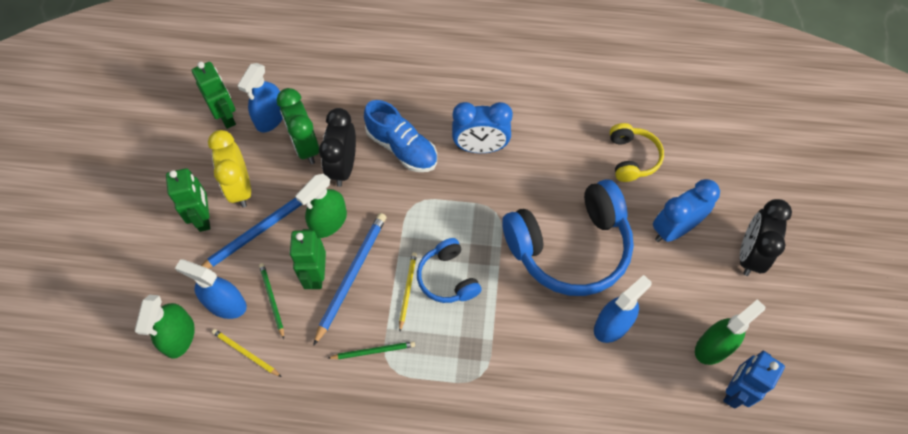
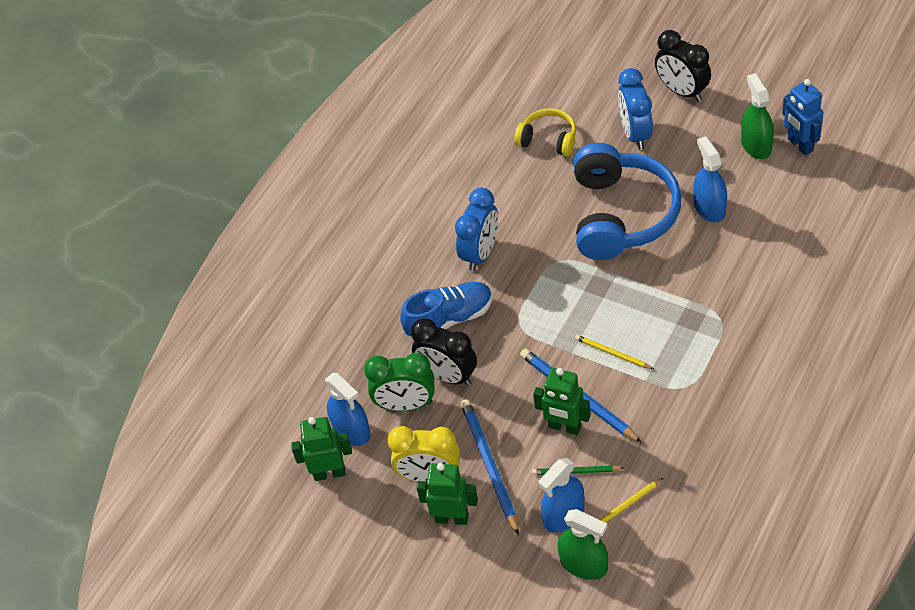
camera: 60 degrees left, 10 degrees down
green spray bottle [295,174,347,238] -> none
green pencil [328,341,415,359] -> none
blue headphones [417,238,481,303] -> none

